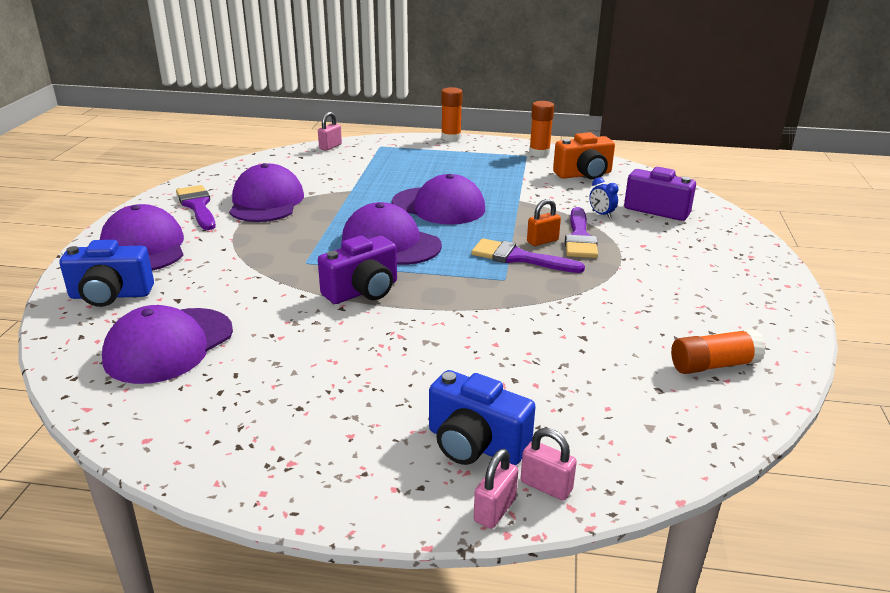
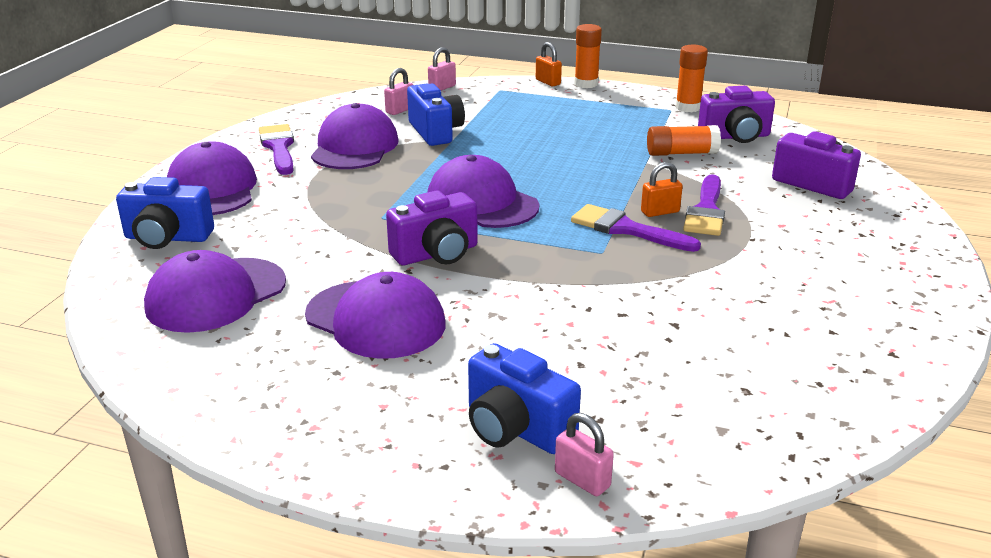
camera: 10 degrees right, 0 degrees up
purple cap [392,174,485,225] -> purple cap moved to [305,272,445,359]
pink padlock [474,449,518,529] -> pink padlock moved to [384,68,413,115]
orange camera [553,132,615,180] -> purple camera [698,86,775,143]
blue clock [589,177,619,218] -> none
orange glue stick [671,329,765,374] -> orange glue stick moved to [647,125,721,156]
none -> blue camera [407,83,465,146]
none -> orange padlock [536,42,562,86]

